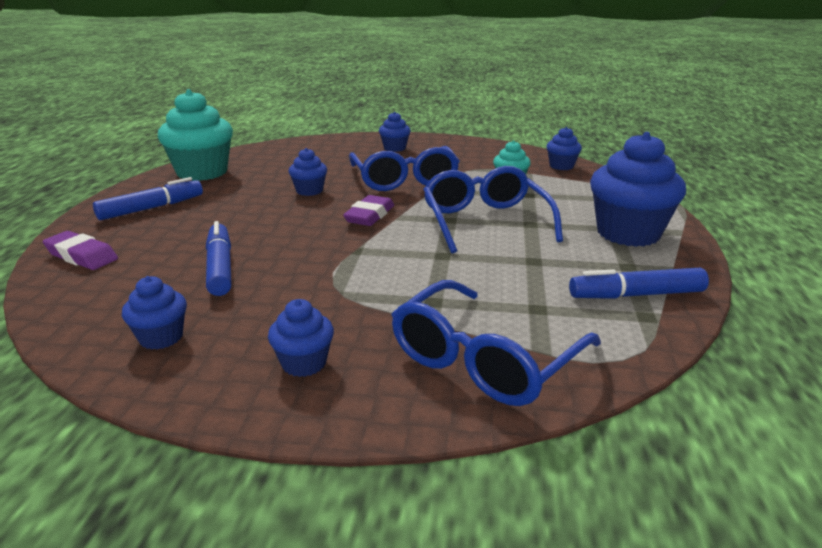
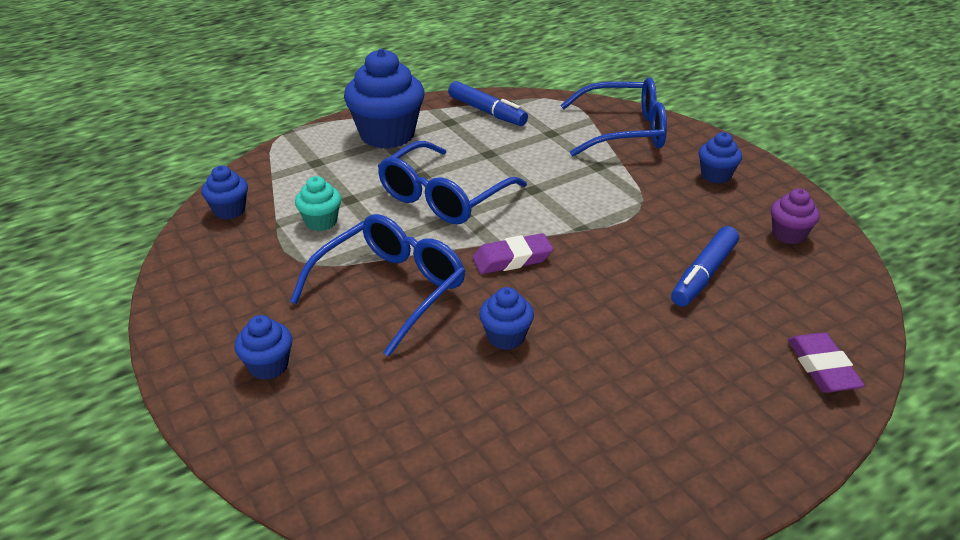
camera: 130 degrees left, 10 degrees up
blue marker [93,177,203,220] -> none
blue cupcake [122,276,187,350] -> purple cupcake [771,189,820,244]
turquoise cupcake [158,89,233,181] -> none

